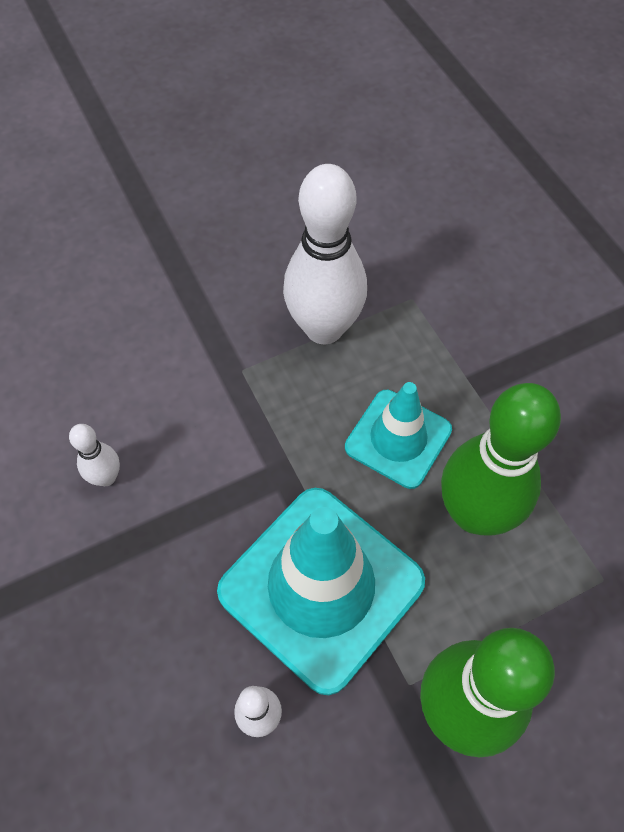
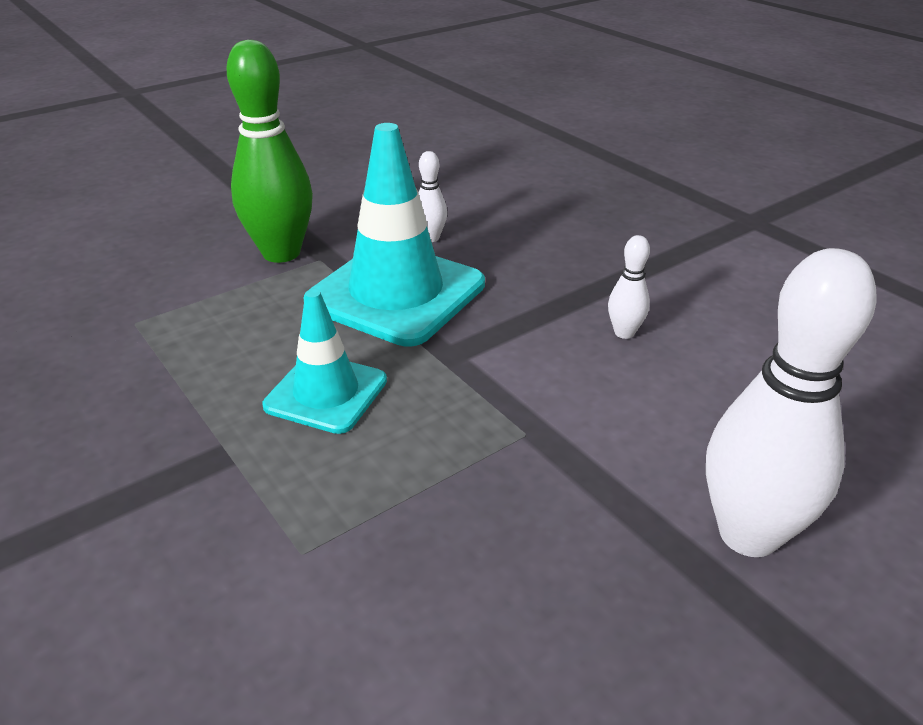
camera: 170 degrees right, 25 degrees down
white bowling pin [283,164,367,344] -> white bowling pin moved to [706,248,877,557]
green bowling pin [441,383,561,535] -> none

